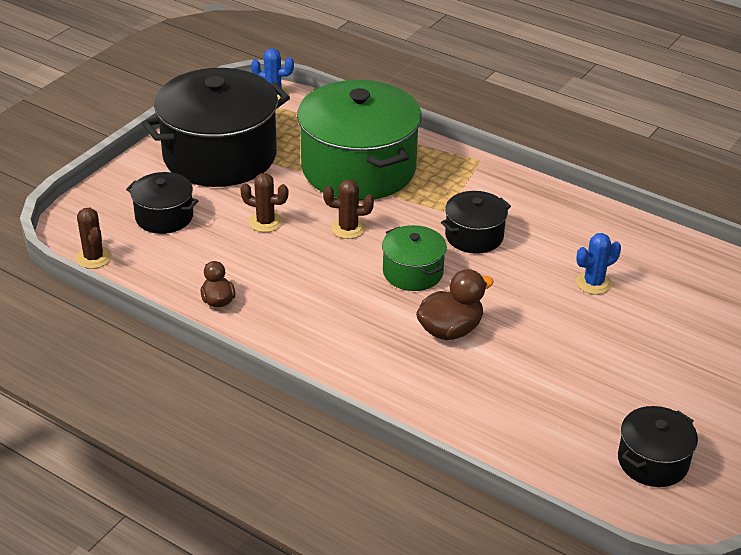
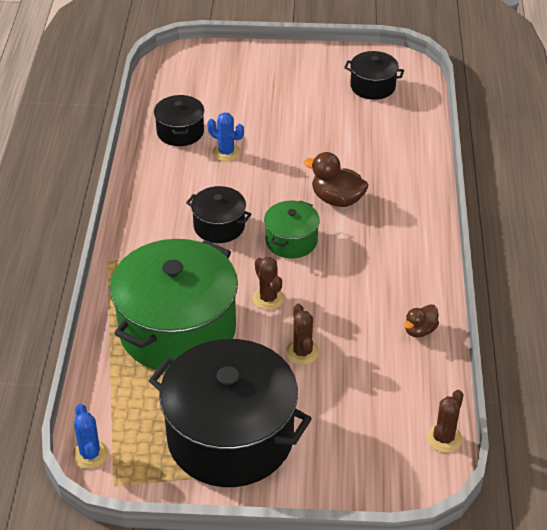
camera: 120 degrees left, 5 degrees up
black pot [126,172,198,234] -> black pot moved to [154,95,204,146]

